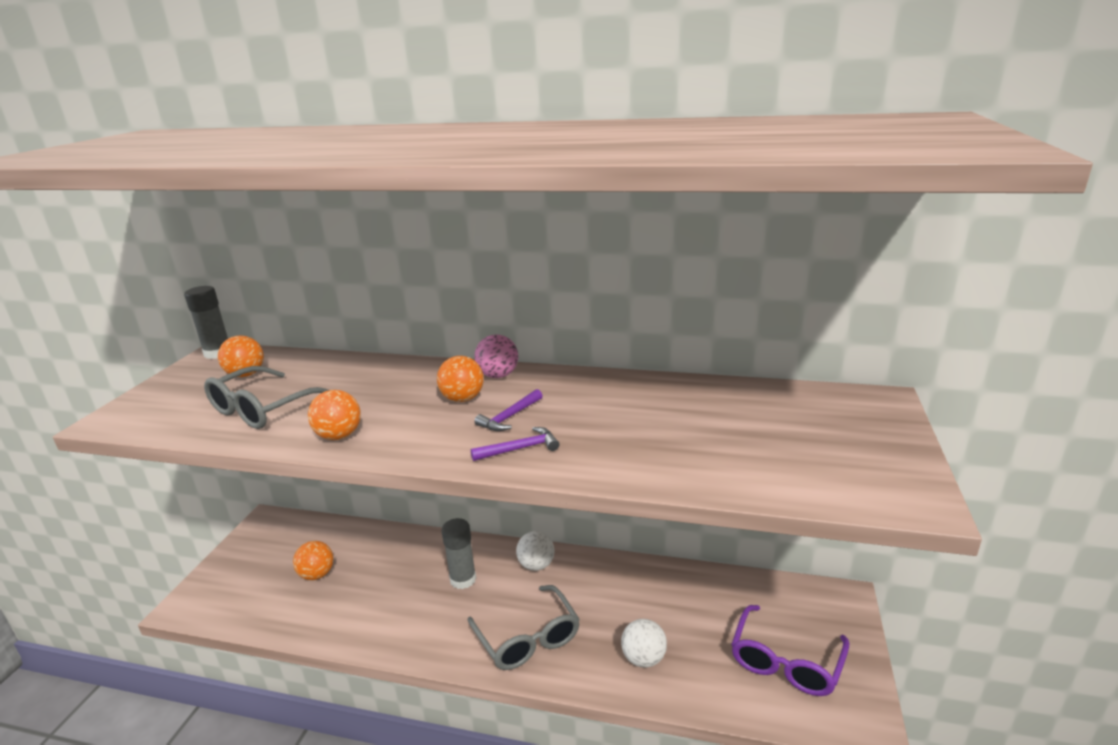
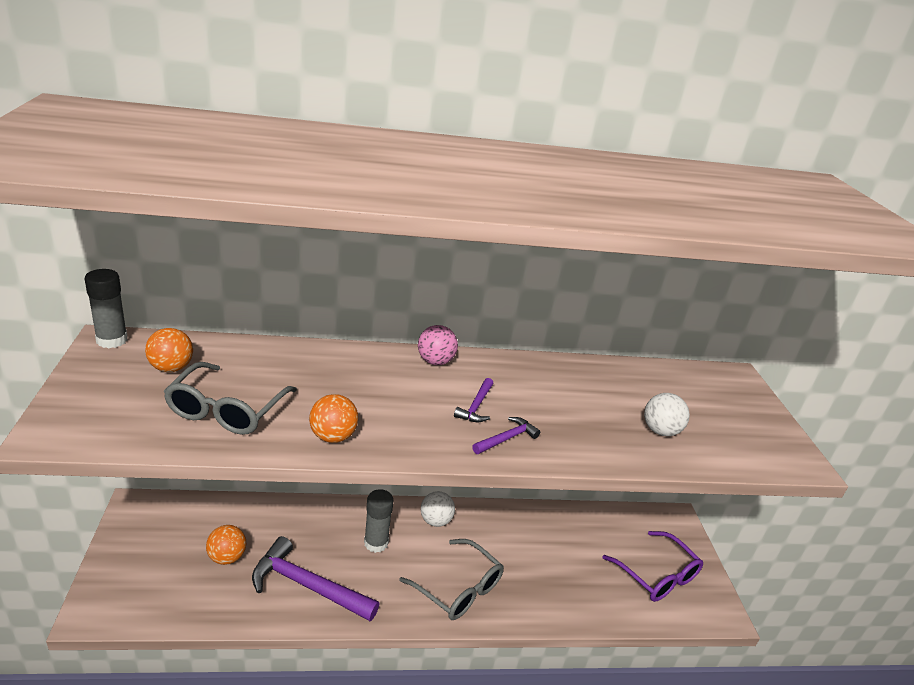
camera: 25 degrees left, 5 degrees up
orange ball [437,356,484,402] -> none
white ball [621,619,667,668] -> white ball moved to [644,393,690,436]
purple glasses [731,605,849,696] -> purple glasses turned 45 degrees counterclockwise [602,531,703,602]
none -> purple hammer [252,536,379,621]

